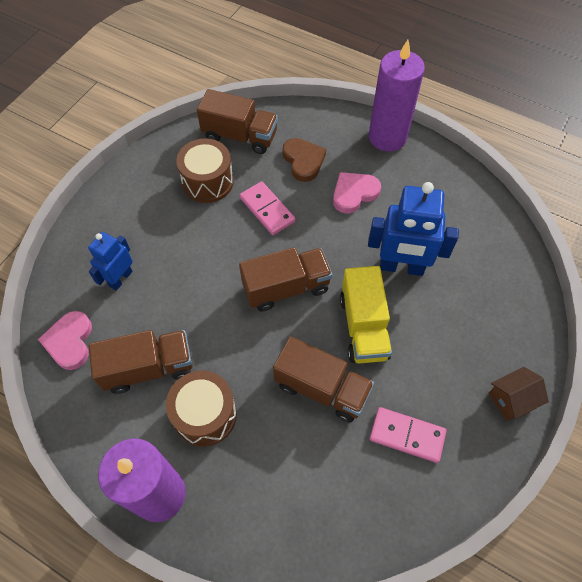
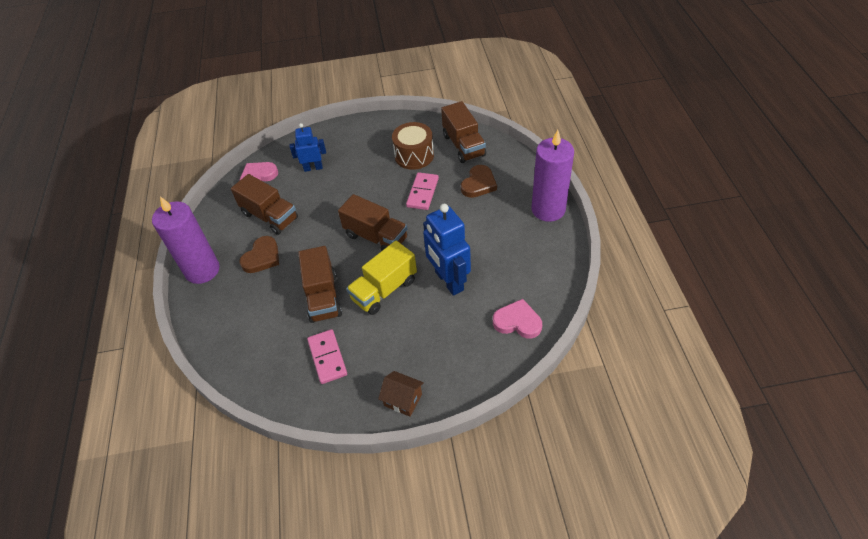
camera: 55 degrees right, 10 degrees down
brown drum [166,371,237,447] -> brown heart [239,236,279,273]
pink heart [333,172,381,213] -> pink heart moved to [493,299,542,338]

